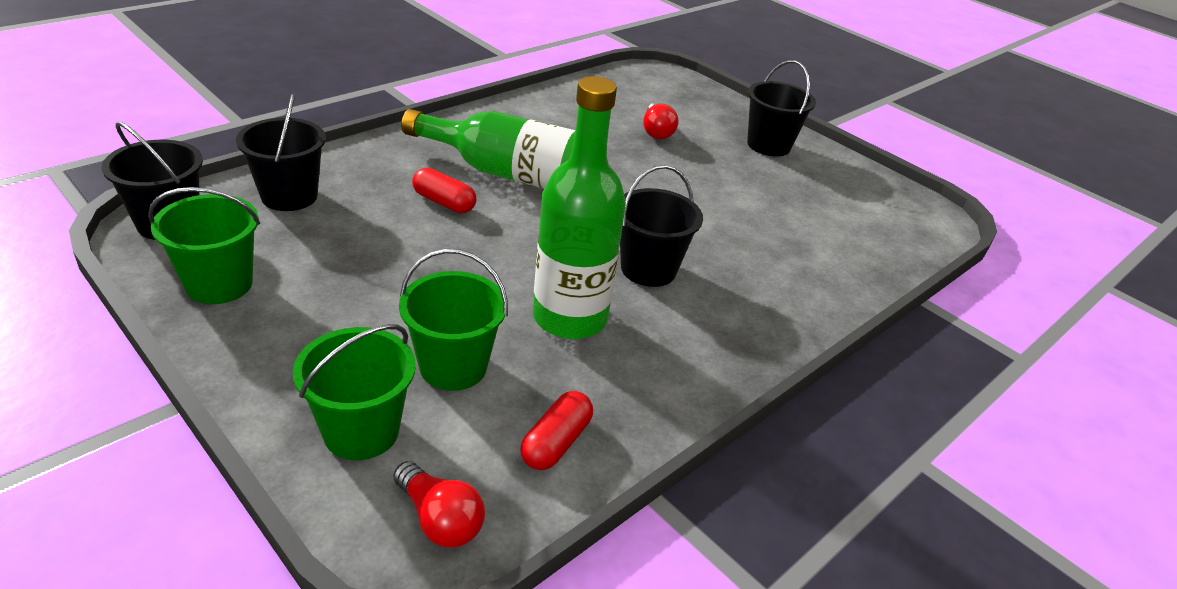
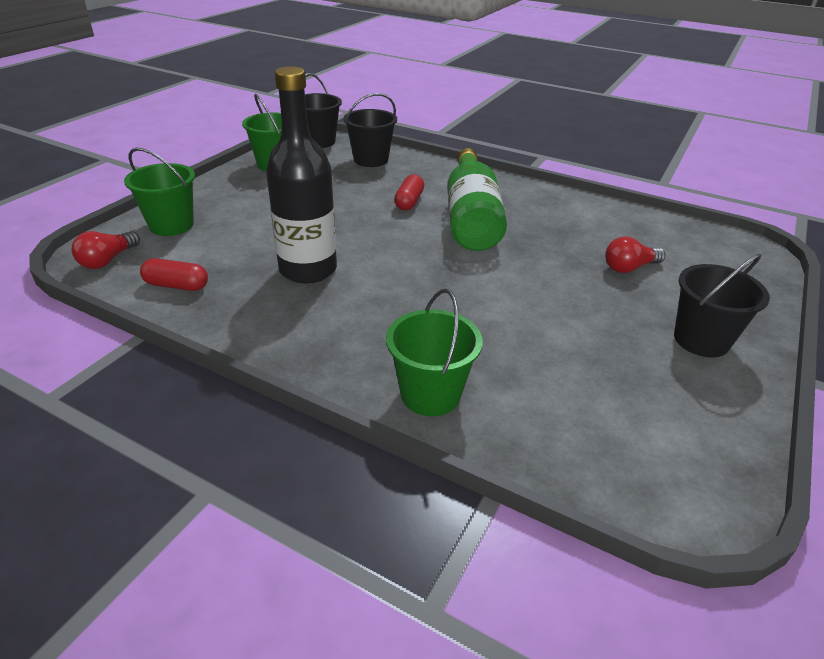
camera: 75 degrees right, 0 degrees up
green bucket [399,249,508,391] -> green bucket moved to [386,289,483,416]
green bottle [533,76,626,339] -> black bottle [266,66,337,283]
black bucket [620,165,703,287] -> none

